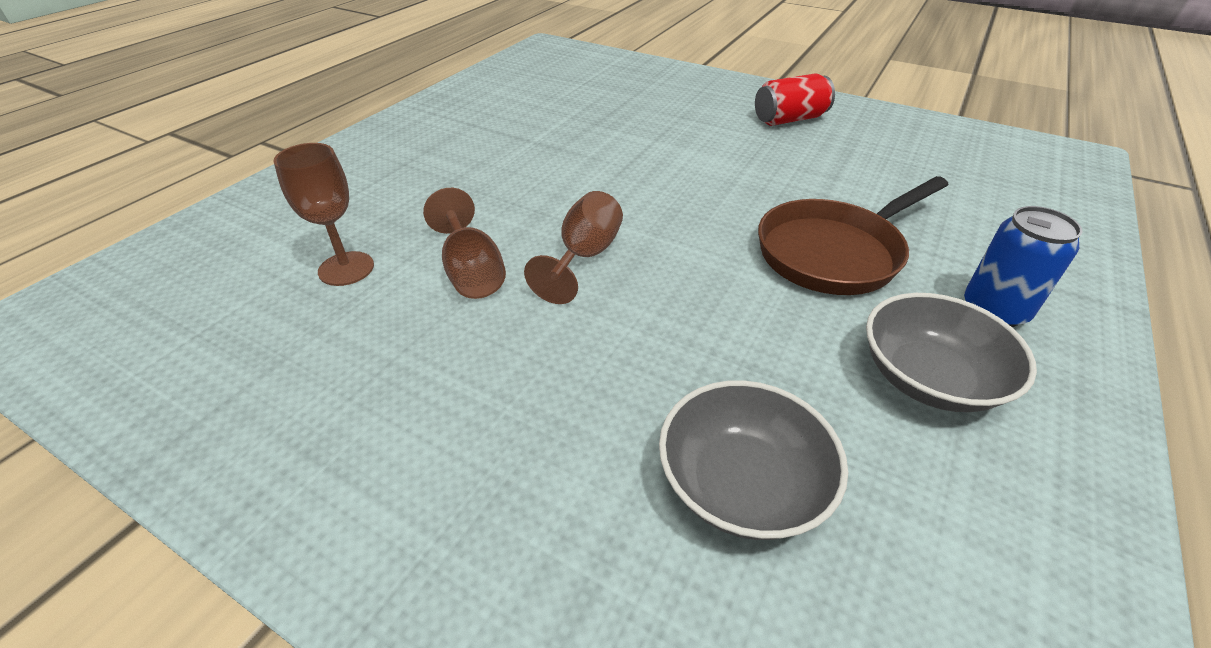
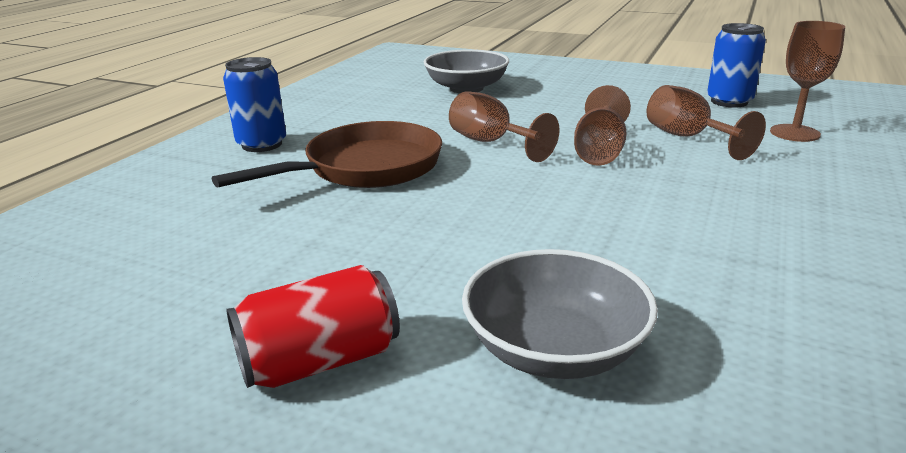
camera: 175 degrees right, 15 degrees down
grey bowl [866,293,1037,412] -> grey bowl moved to [462,249,658,379]
none -> brown goblet [449,91,560,162]
none -> blue can [707,23,766,107]

